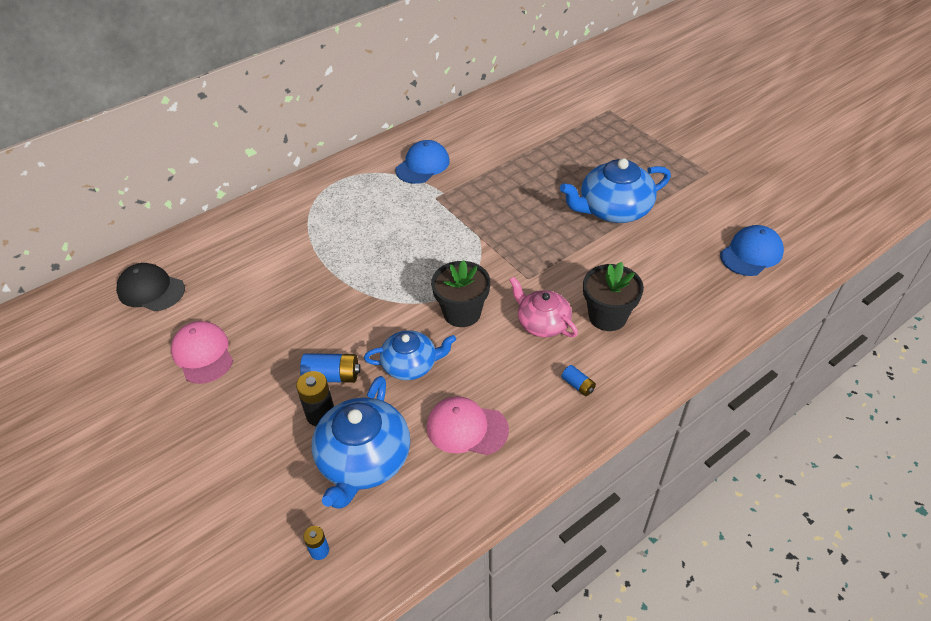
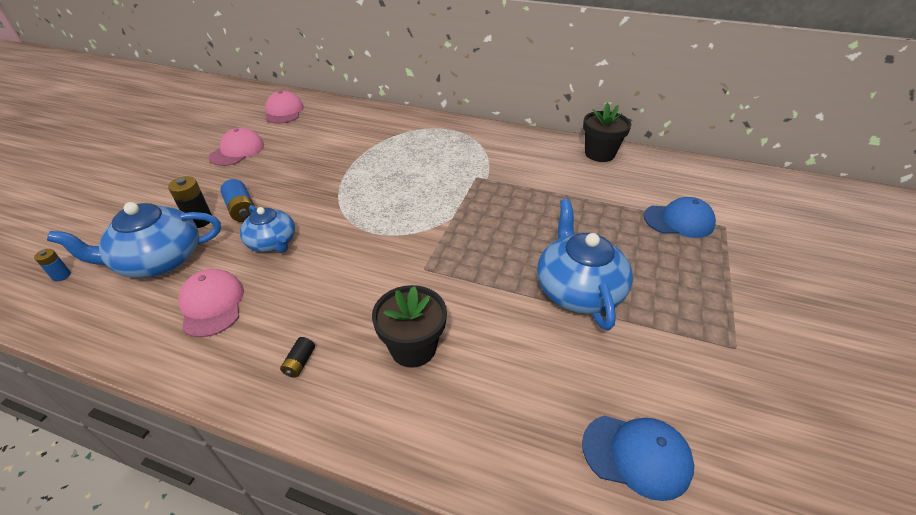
camera: 55 degrees right, 5 degrees down
black cap [116,263,185,311] -> pink cap [265,91,304,124]
blue cap [395,140,450,184] -> blue cap moved to [644,197,716,238]
black flower pot [431,260,490,327] -> black flower pot moved to [583,103,631,162]
pink teapot [509,277,578,337] -> none
blue teapot [560,158,671,223] -> blue teapot turned 45 degrees clockwise [537,199,633,331]
blue battery [562,365,596,396] -> black battery [280,337,315,378]

